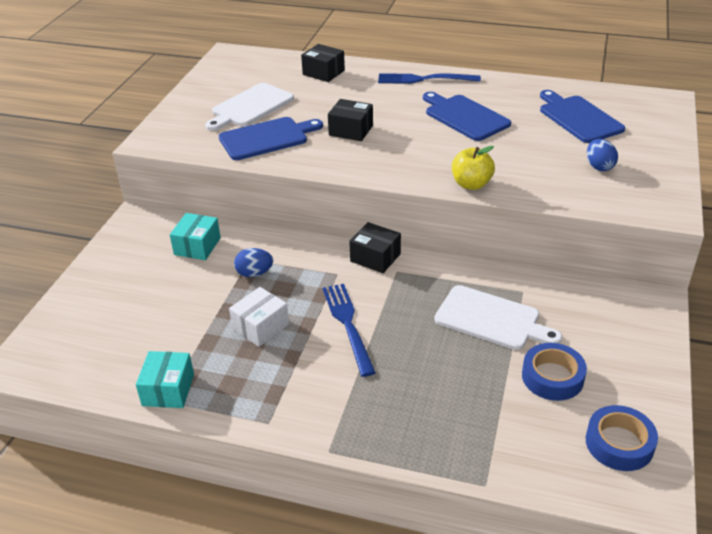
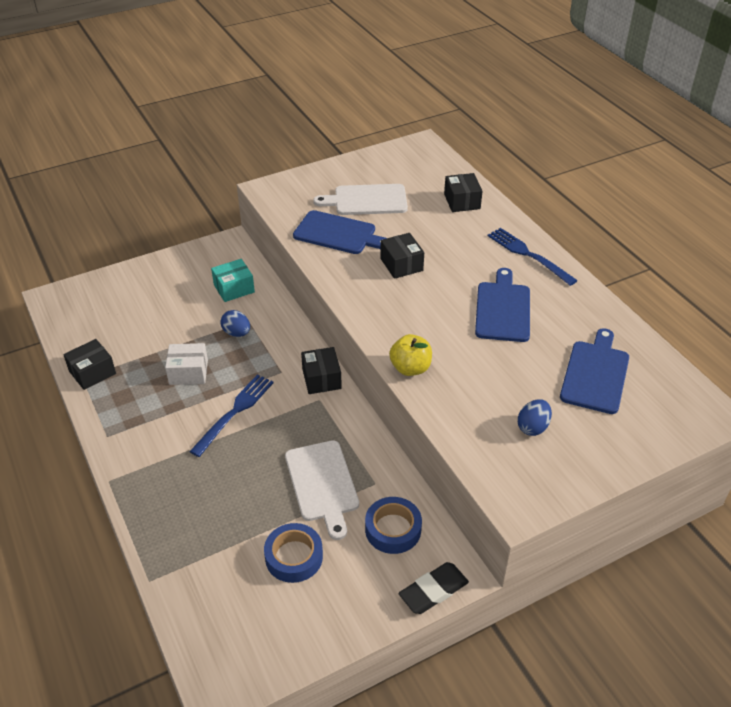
camera: 45 degrees right, 5 degrees up
turquoise box [136,351,194,408] -> black box [63,339,116,390]
blue tape [586,405,658,471] -> blue tape moved to [365,497,422,554]
none -> black eraser [399,562,469,614]

